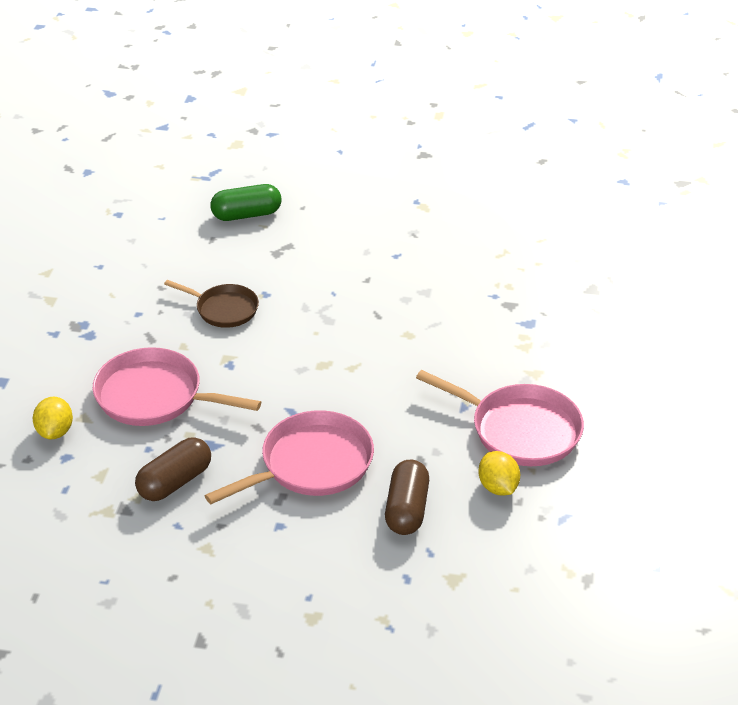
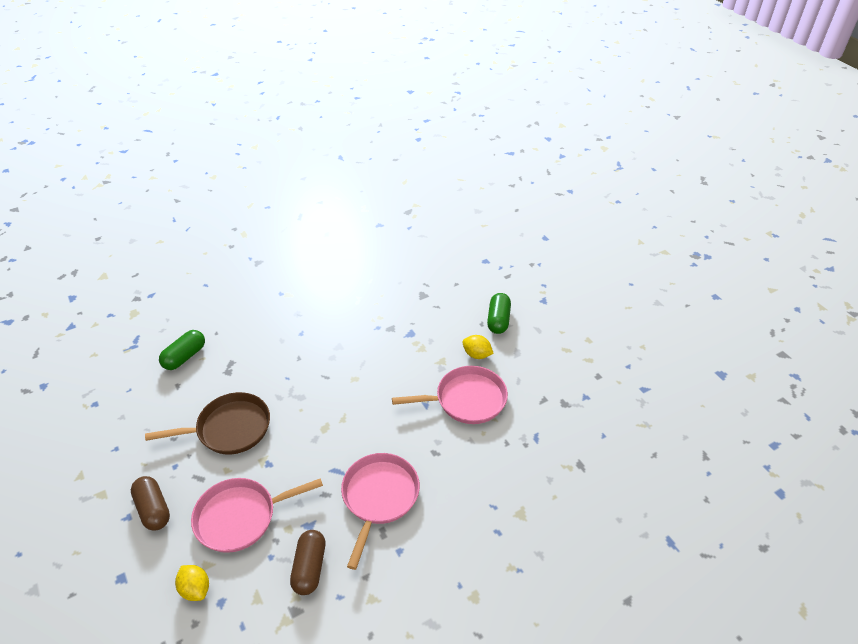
camera: 40 degrees left, 5 degrees up
brown pan [164,280,259,328] -> brown pan [145,392,270,454], size x1.61
brown capsule [385,460,429,535] -> brown capsule moved to [131,476,170,530]
yellow lemon [479,451,520,495] -> yellow lemon moved to [462,335,494,359]
none -> green capsule [487,293,511,334]

